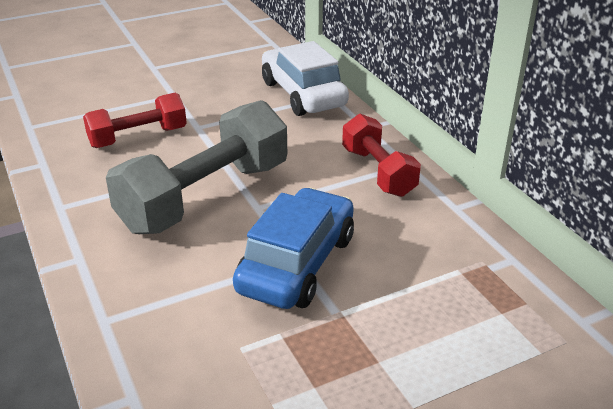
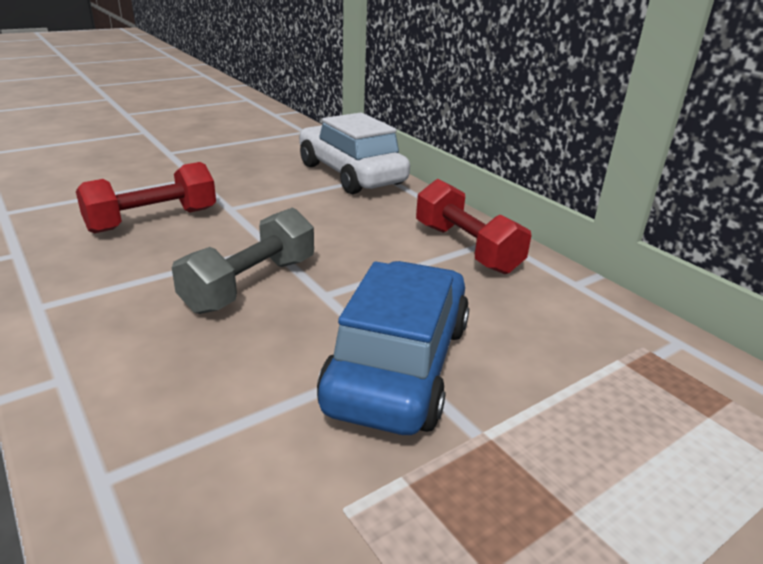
camera: 10 degrees left, 5 degrees down
grey dumbbell [106,100,287,234] -> grey dumbbell [172,207,314,314], size x0.59

